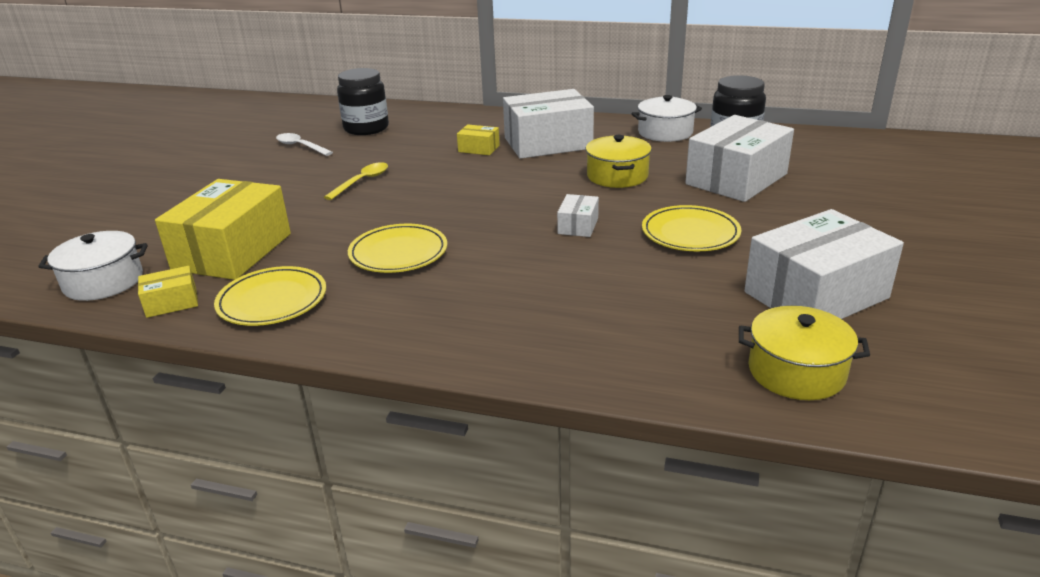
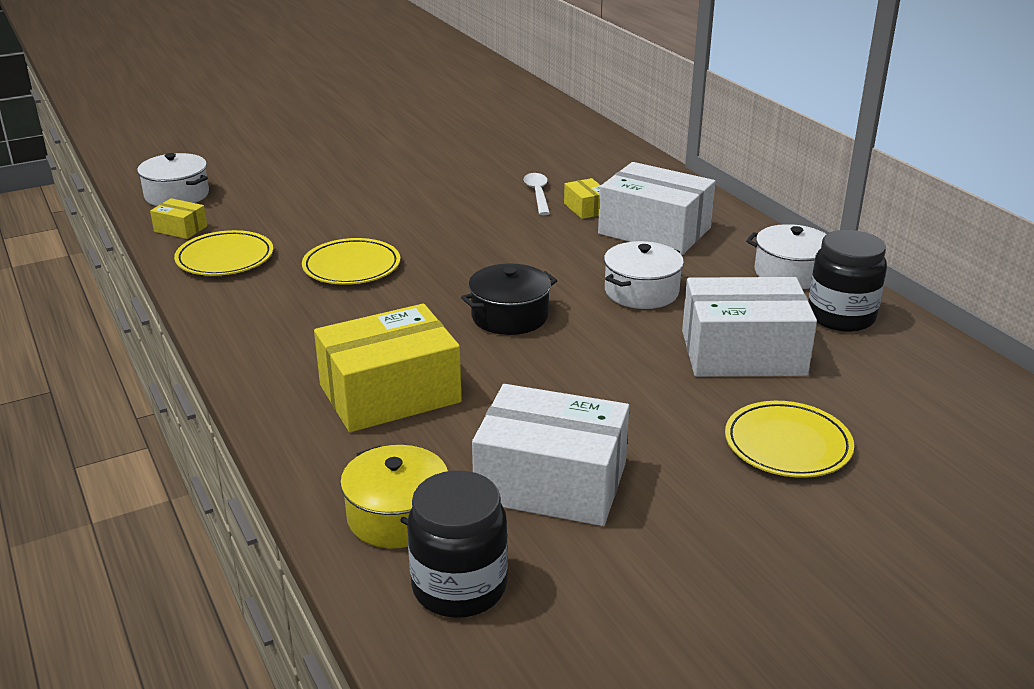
camera: 45 degrees right, 0 degrees up
yellow box [155,179,291,280] -> yellow box moved to [314,304,462,432]
white spoon [276,133,333,156] -> white spoon moved to [524,173,550,215]
yellow spoon [324,162,388,200] -> none
black jar [337,68,389,135] -> black jar moved to [408,470,508,618]
white box [557,194,599,237] -> black pot [461,263,557,335]
yellow pot [586,135,652,188] -> white pot [604,241,684,309]
yellow plate [642,205,741,251] -> yellow plate moved to [725,401,854,478]

